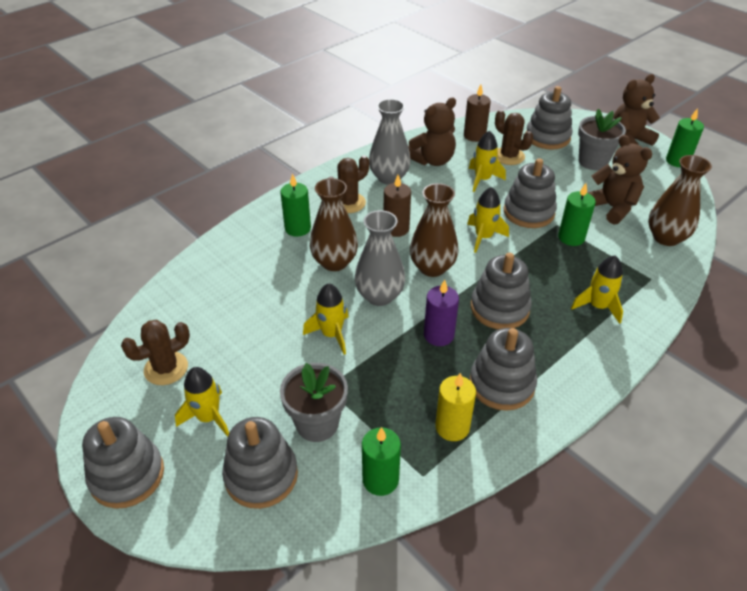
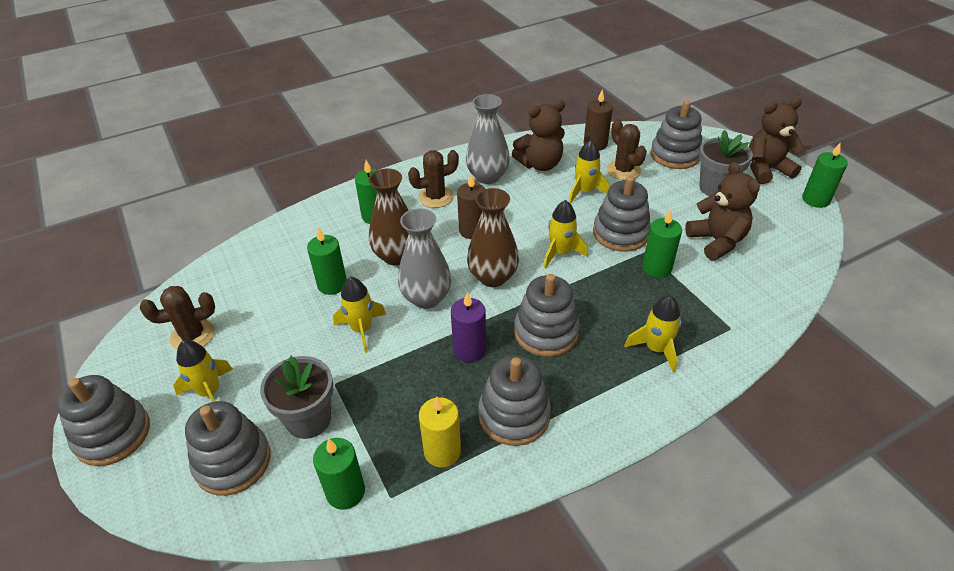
camera: 15 degrees right, 0 degrees up
brown vase [648,155,712,246] -> none
none -> green candle [307,227,347,295]

